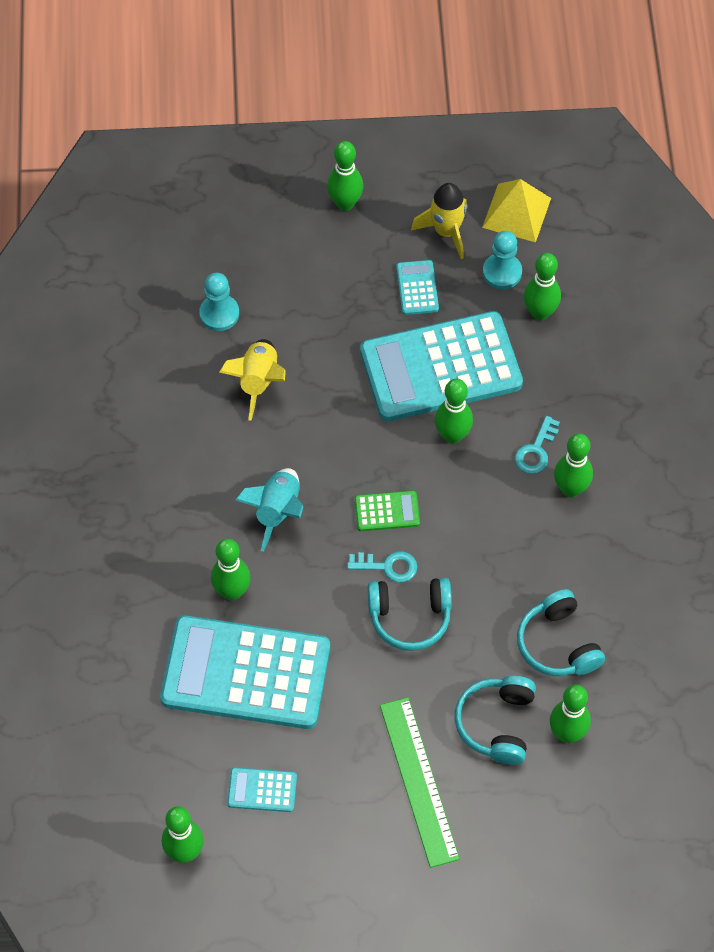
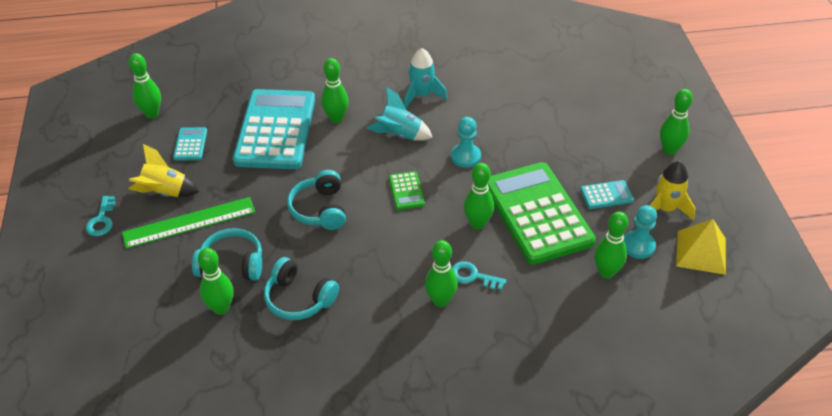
camera: 85 degrees right, 15 degrees down
turquoise pawn [199,273,239,331] -> turquoise pawn moved to [451,117,481,168]
yellow rocket [219,339,286,421] -> yellow rocket moved to [128,144,199,197]
turquoise key [347,551,417,582] -> turquoise key moved to [86,196,115,236]
turquoise calculator [360,311,523,421] -> green calculator [488,162,596,265]
turquoise headphones [517,589,605,676] -> turquoise headphones turned 120 degrees counterclockwise [264,257,339,320]
none -> turquoise rocket [404,48,447,108]

